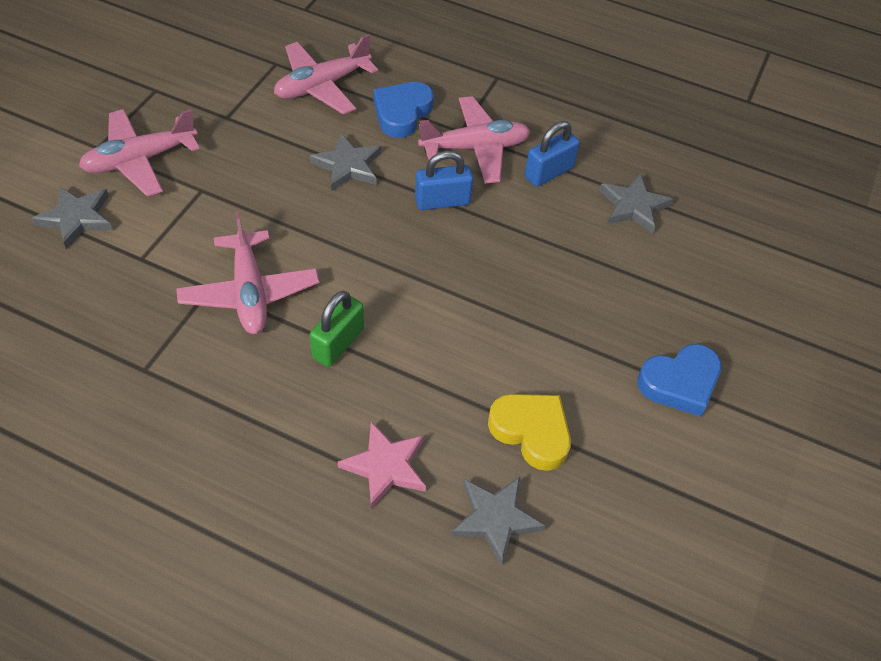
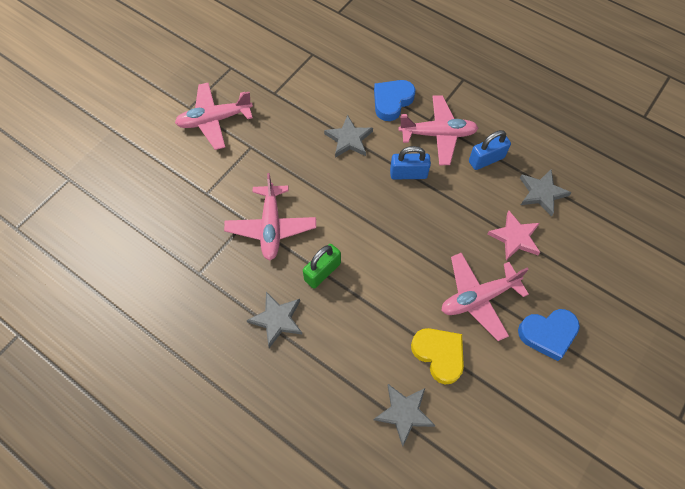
camera: 15 degrees right, 10 degrees up
grey star [31,186,113,249] -> grey star moved to [246,292,303,348]
pink plane [274,34,378,115] -> pink plane moved to [441,252,529,341]
pink star [338,422,426,509] -> pink star moved to [488,211,540,260]

